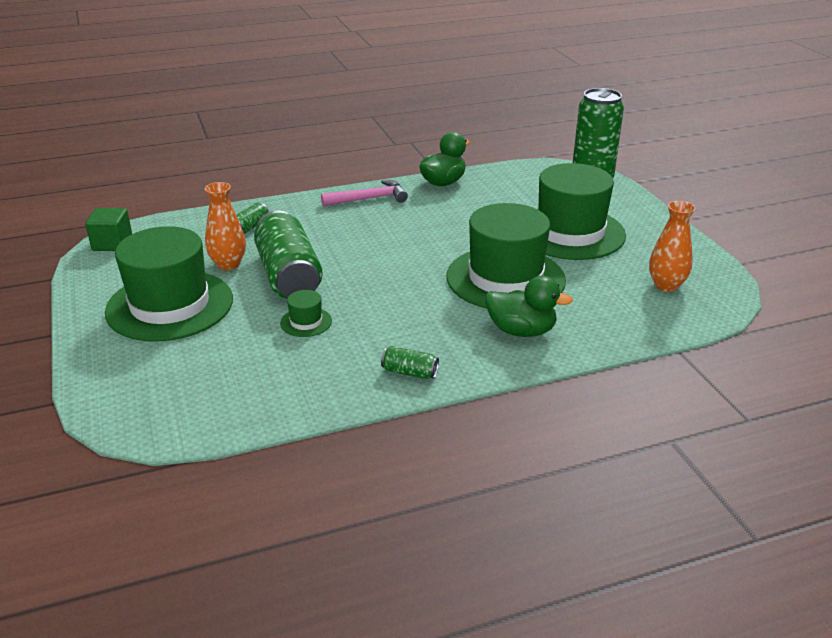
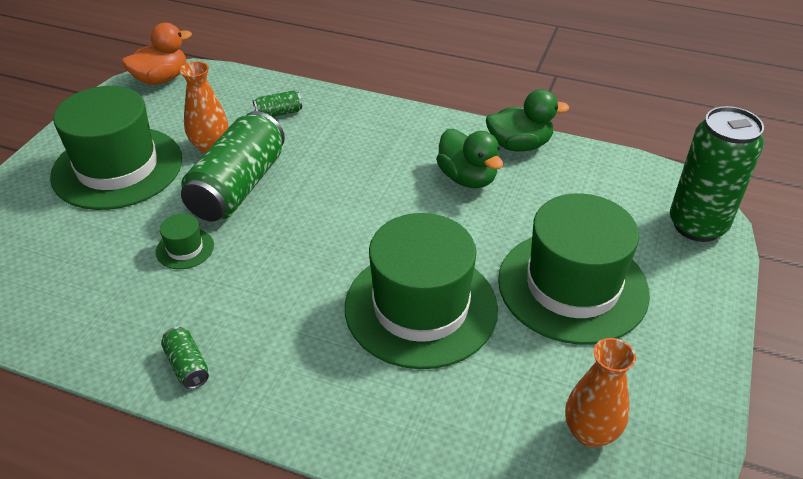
camera: 40 degrees right, 10 degrees up
green cube [85,208,132,251] -> orange duck [122,23,192,85]
pink hammer [321,180,408,206] -> none
green duck [485,276,573,337] -> green duck moved to [436,129,503,188]

